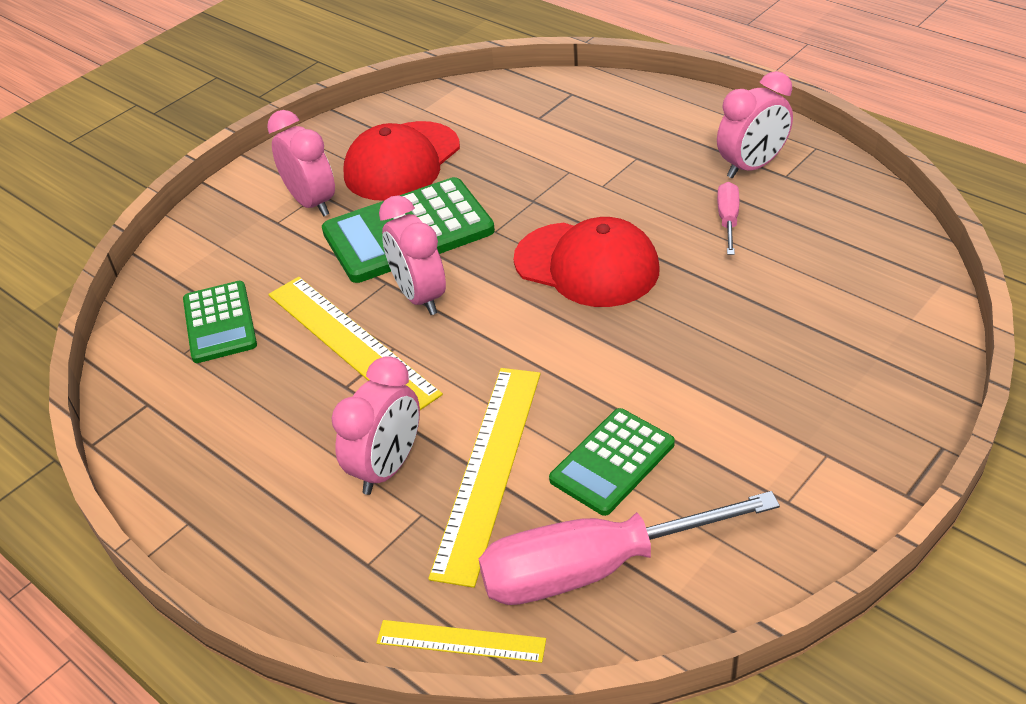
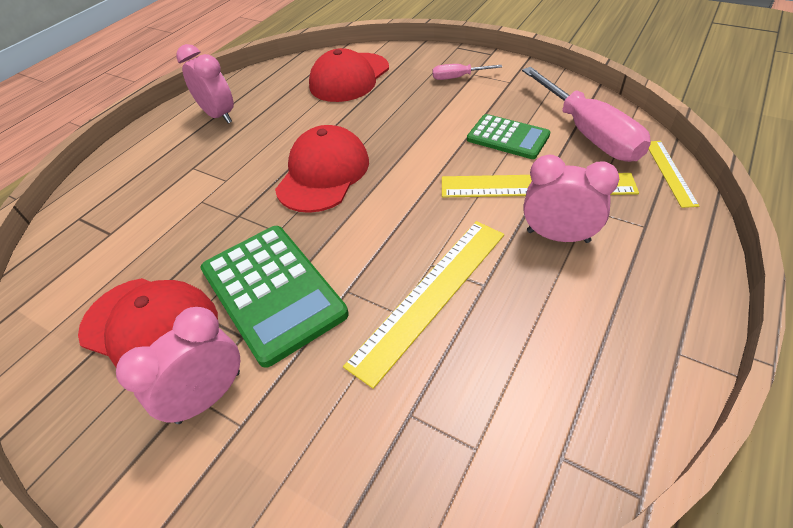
camera: 100 degrees left, 5 degrees up
green calculator [183,281,257,363] -> none
pink clock [379,195,446,315] -> none
pink screwdriver [717,182,739,255] -> pink screwdriver moved to [433,64,502,80]
none -> red cap [309,48,389,102]

